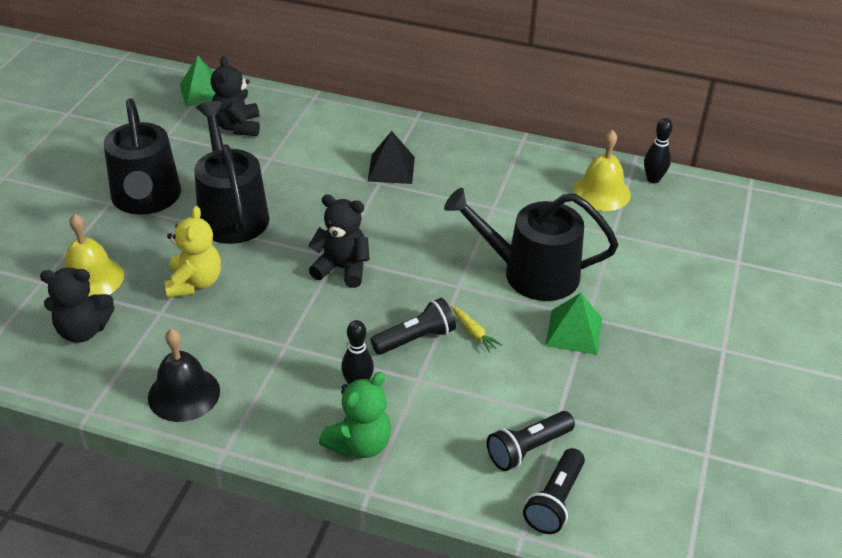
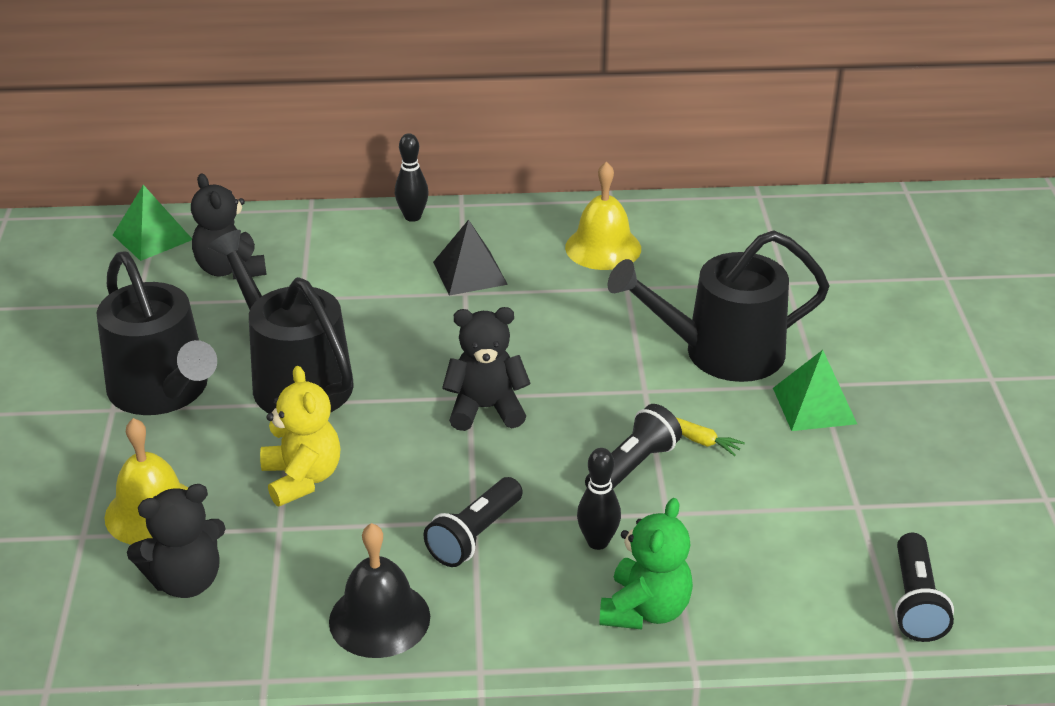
camera: 20 degrees left, 5 degrees down
black flashlight [487,411,575,471] -> black flashlight moved to [423,477,523,567]
yellow bell [573,130,631,211] -> yellow bell moved to [565,162,641,270]
black bowling pin [644,118,673,183] -> black bowling pin moved to [395,133,429,222]

